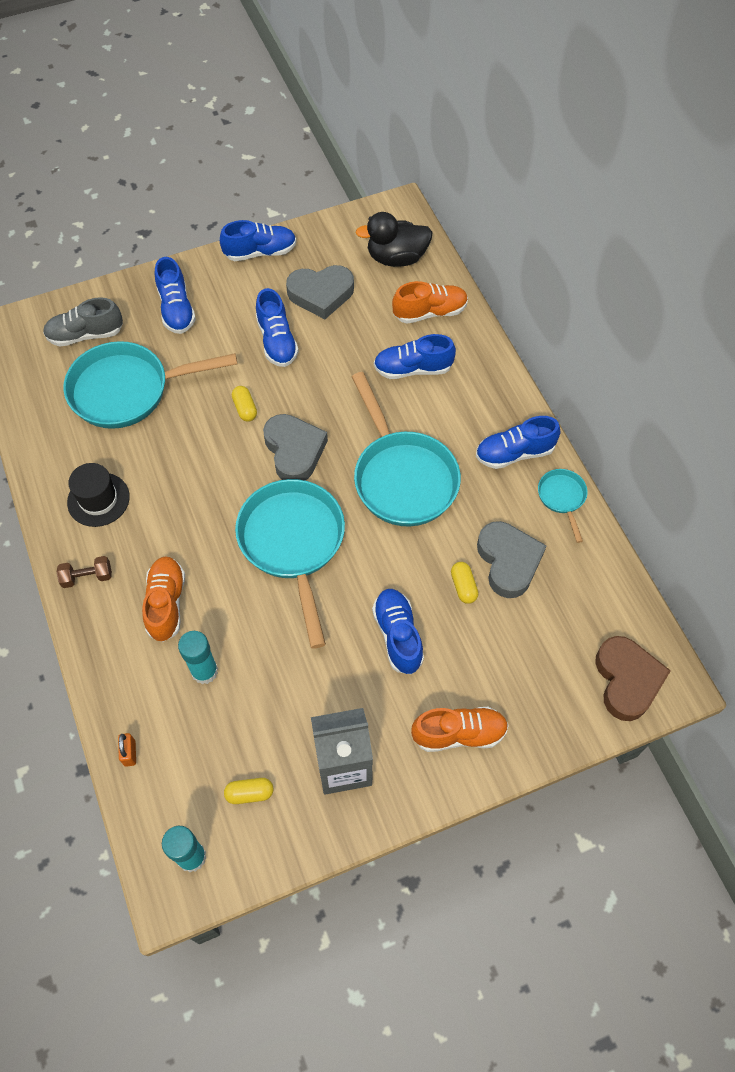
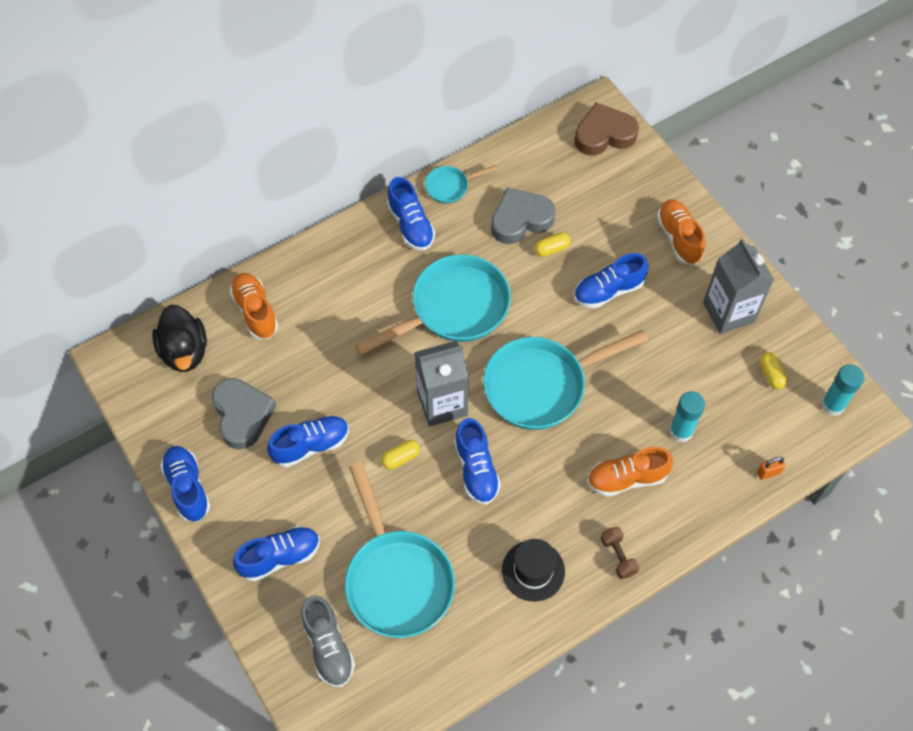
camera: 100 degrees left, 0 degrees up
grey heart [263,414,328,481] -> grey carton [414,341,469,427]
blue shoe [374,334,456,379] -> blue shoe moved to [454,418,501,505]

